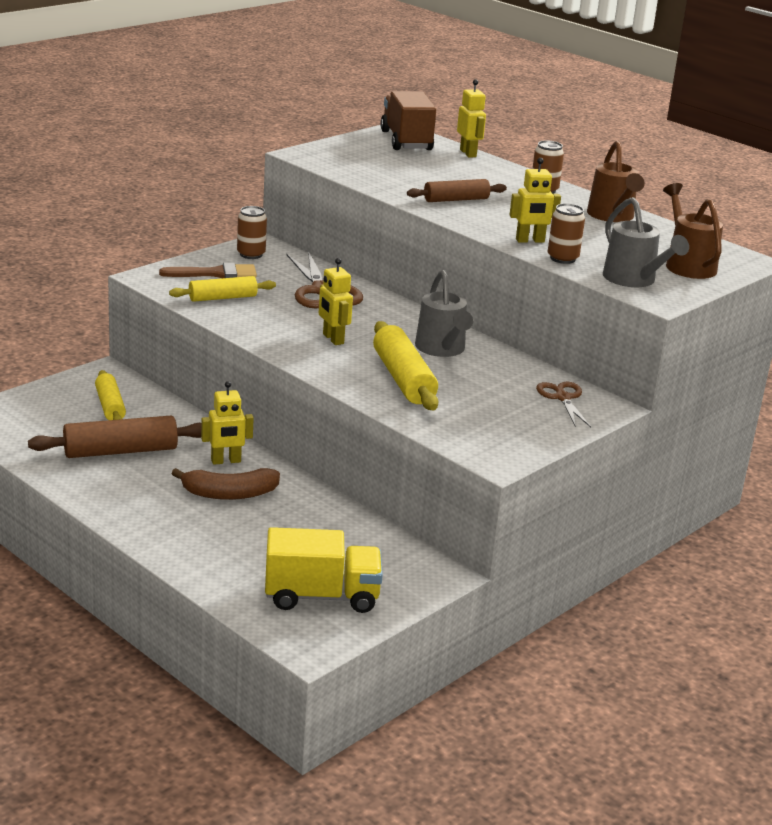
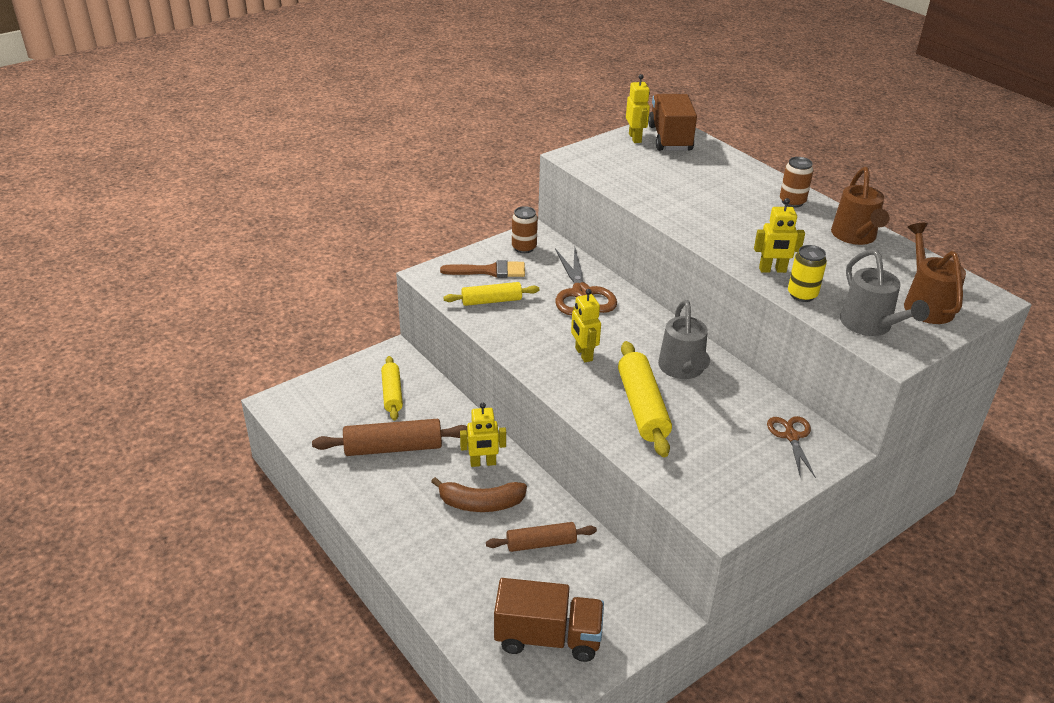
camera: 10 degrees right, 10 degrees up
yellow truck [265,527,383,613] -> brown truck [494,578,604,662]
brown rolling pin [407,179,507,202] -> brown rolling pin moved to [486,522,597,552]
yellow robot [457,79,486,158] -> yellow robot moved to [626,74,650,143]
brown can [548,203,585,264] -> yellow can [788,245,827,302]

